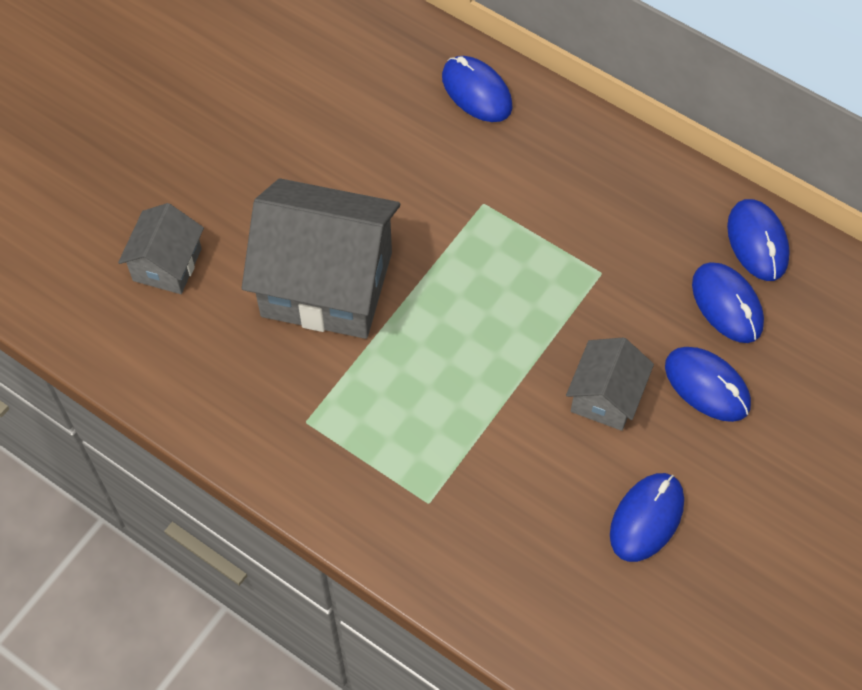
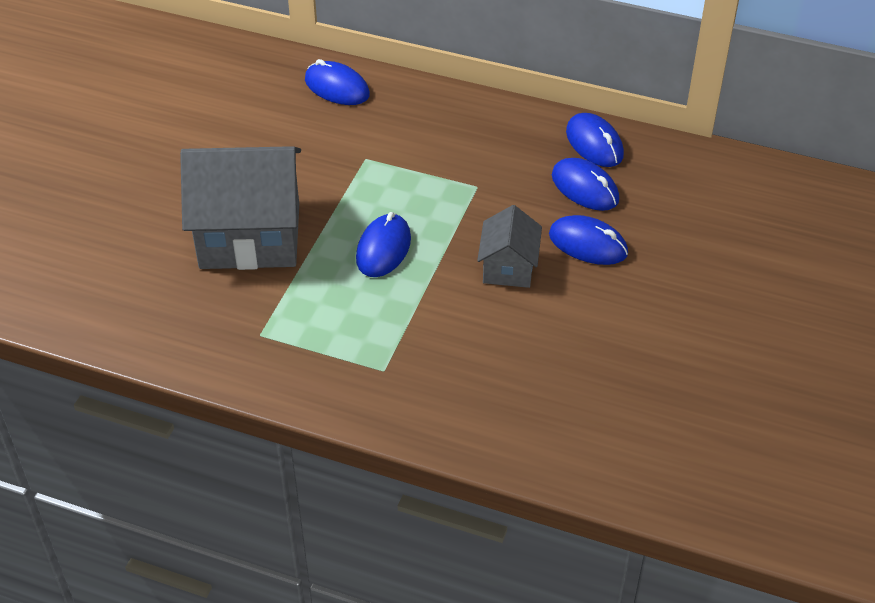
camera: 15 degrees left, 15 degrees down
grey house [118,203,204,294] -> none
blue mouse [610,473,684,562] -> blue mouse moved to [356,212,411,277]

